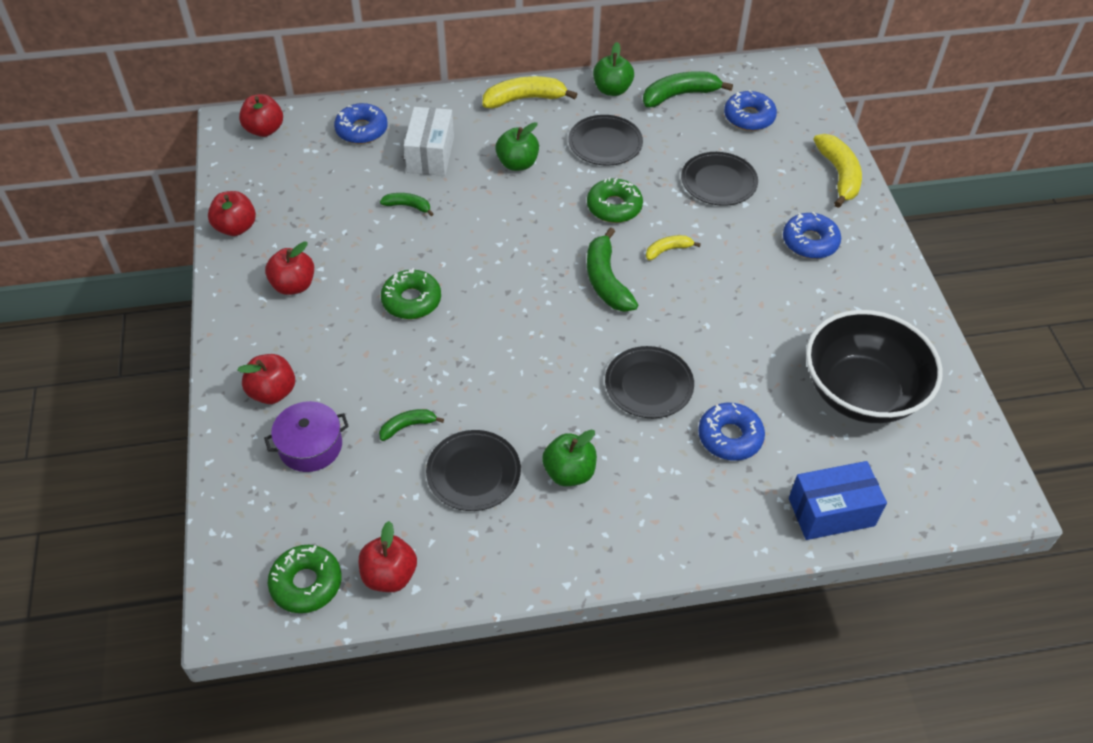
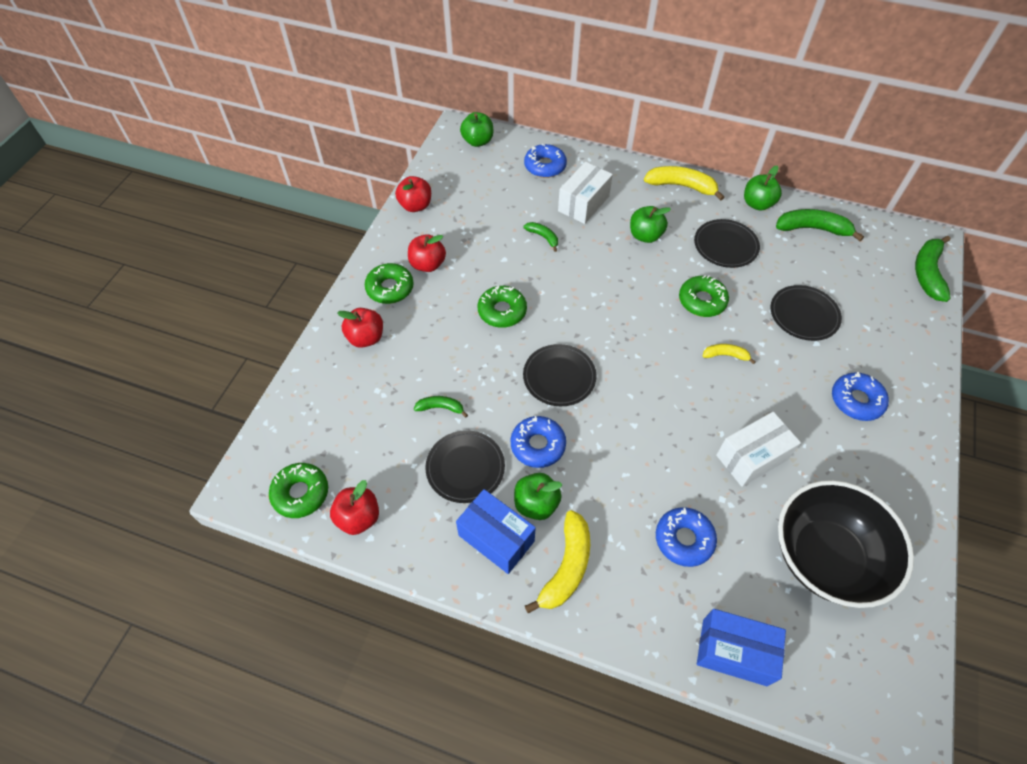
camera: 30 degrees right, 5 degrees up
red apple [239,94,283,137] -> green apple [460,112,493,147]
purple pot [264,401,349,472] -> none
green banana [587,227,638,312] -> green banana moved to [915,236,950,302]
black plate [605,346,694,418] -> black plate moved to [523,344,597,406]
blue donut [724,90,777,131] -> blue donut moved to [511,416,566,468]
yellow banana [813,134,862,208] -> yellow banana moved to [525,510,590,614]
none -> green donut [365,263,413,304]
none -> blue box [456,489,536,574]
none -> white box [716,412,801,487]

